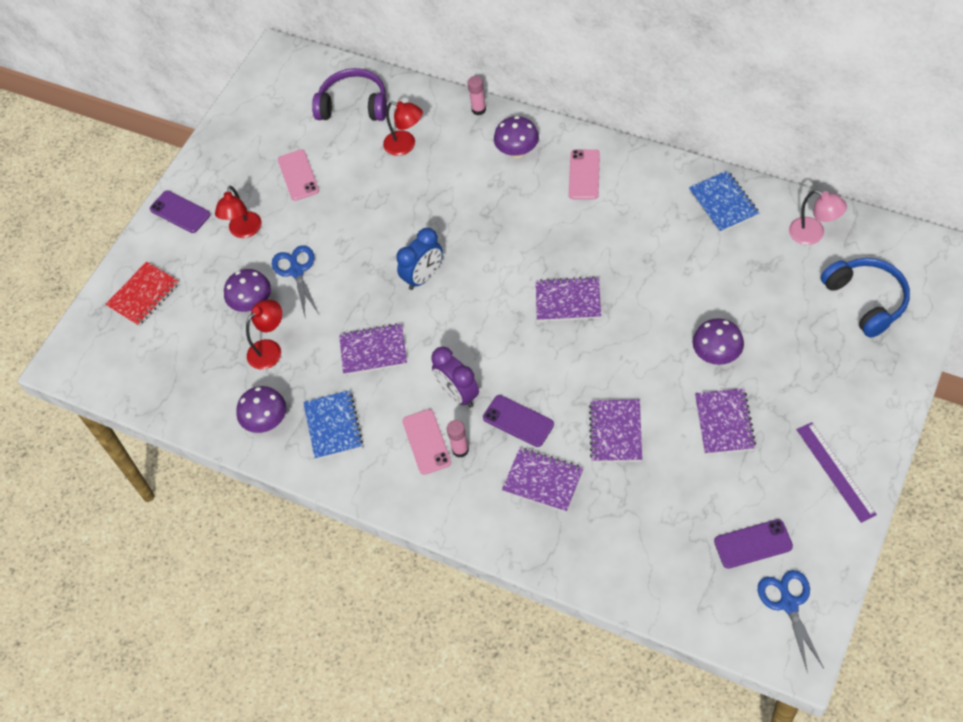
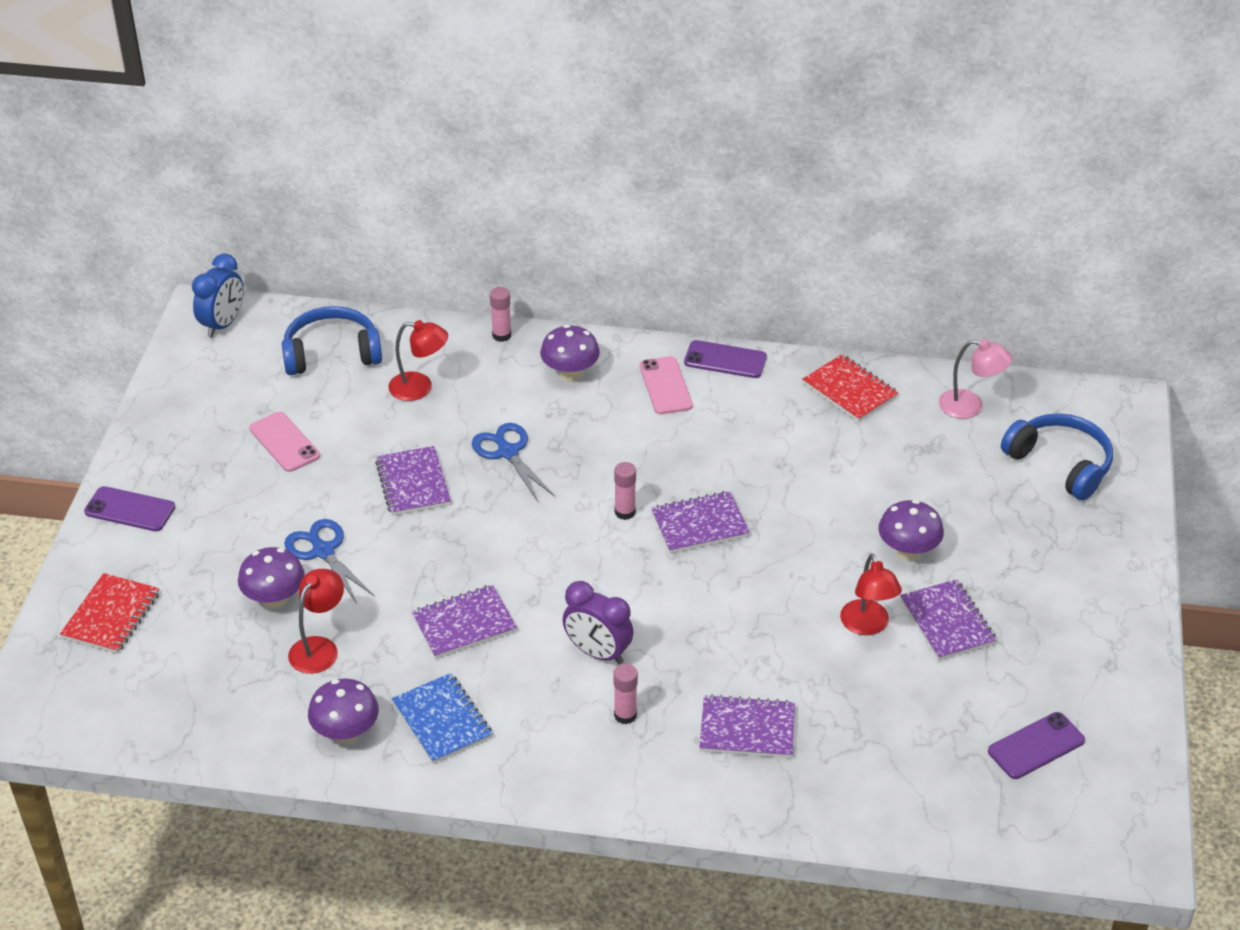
camera: 25 degrees left, 15 degrees down
red lamp [215,186,261,238] -> red lamp moved to [840,553,902,635]
purple headphones [312,68,387,121] -> blue headphones [282,306,382,375]
blue clock [396,228,443,290] -> blue clock moved to [192,253,244,338]
pink phone [402,409,451,475] -> none
purple phone [483,395,554,447] -> purple phone moved to [684,340,767,378]
purple notebook [589,399,642,462] -> purple notebook moved to [375,446,451,516]
blue notebook [689,170,759,233] -> red notebook [802,354,899,422]
blue scissors [758,570,824,673] -> blue scissors moved to [472,423,555,502]
purple ruler [797,422,877,523] -> none
none -> pink glue stick [614,462,636,520]

